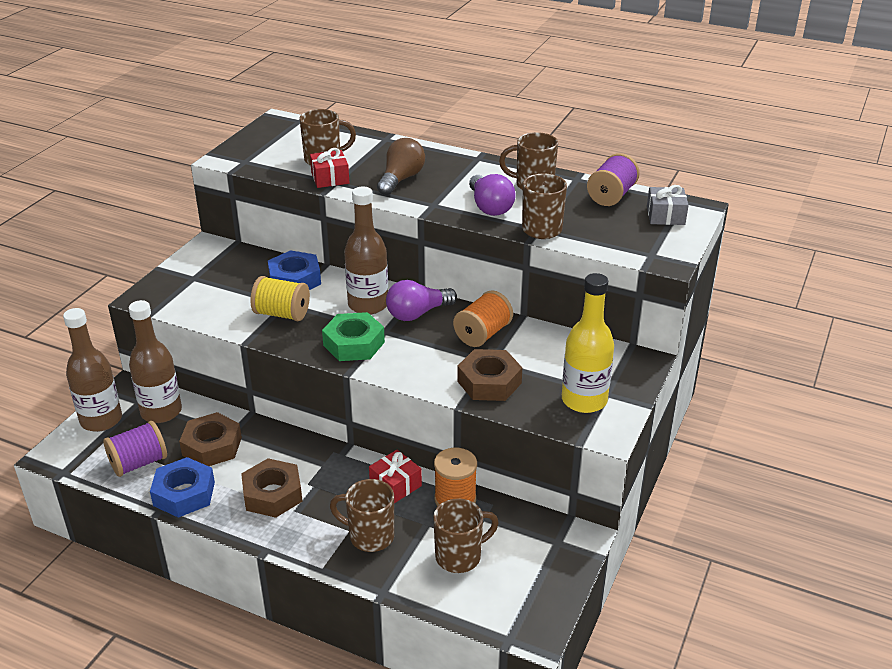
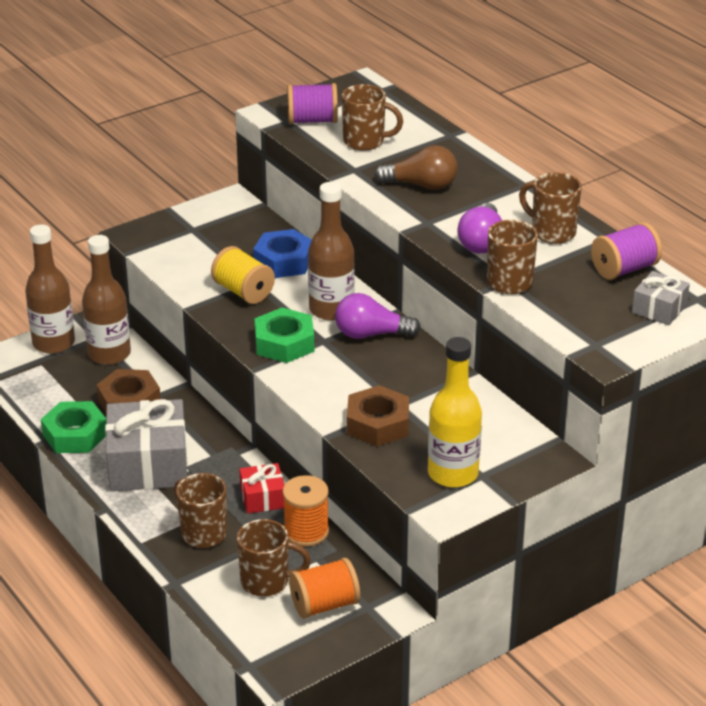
camera: 30 degrees right, 0 degrees up
purple spool [104,421,167,477] -> purple spool moved to [287,83,338,124]
blue nut [150,457,215,518] -> green nut [41,401,106,453]
brown nut [241,458,303,518] -> grey gift [105,399,187,491]
red gift [310,148,349,188] -> none
brown light bulb [377,138,425,195] -> brown light bulb turned 45 degrees clockwise [374,145,458,190]
orange spool [453,290,513,347] -> orange spool moved to [289,558,360,619]

